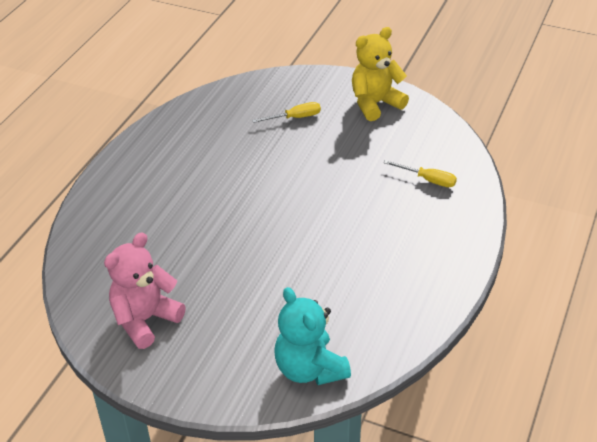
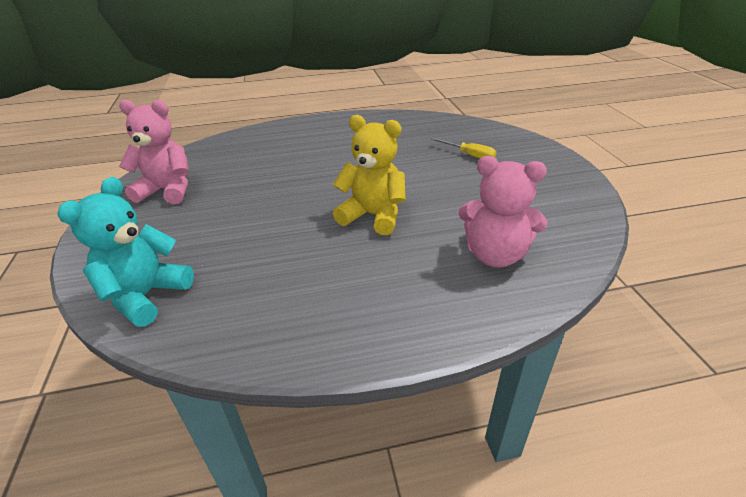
camera: 55 degrees right, 5 degrees down
yellow teddy bear [352,27,409,121] -> yellow teddy bear moved to [333,115,406,235]
yellow screwdriver [383,160,457,187] -> pink teddy bear [459,156,548,267]

